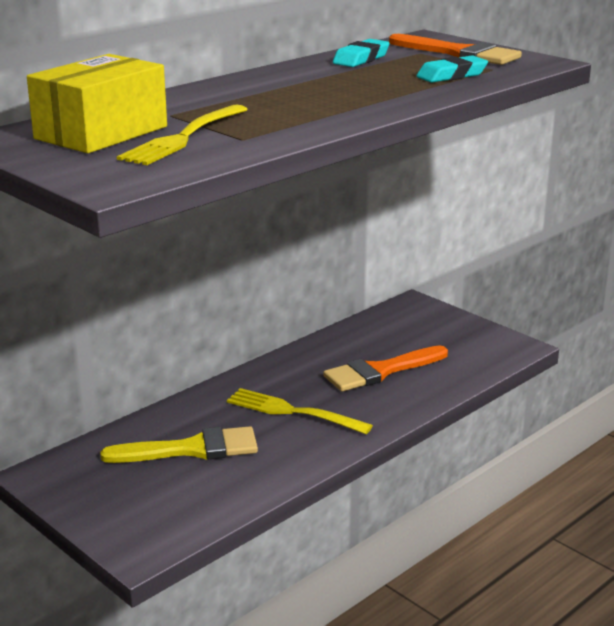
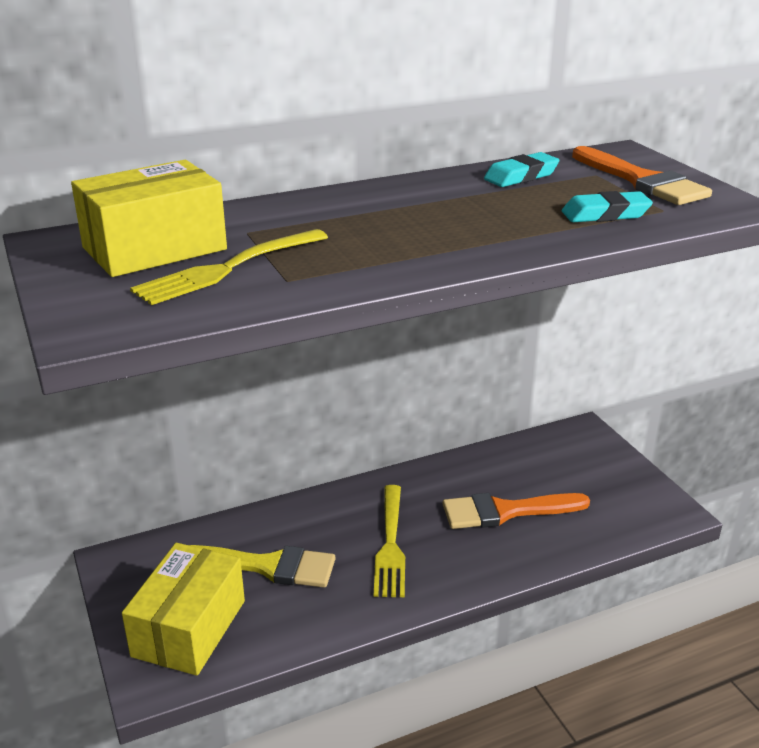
camera: 20 degrees right, 5 degrees up
yellow fork [227,388,373,434] -> yellow fork turned 135 degrees counterclockwise [374,485,405,597]
none -> yellow box [122,543,245,676]

